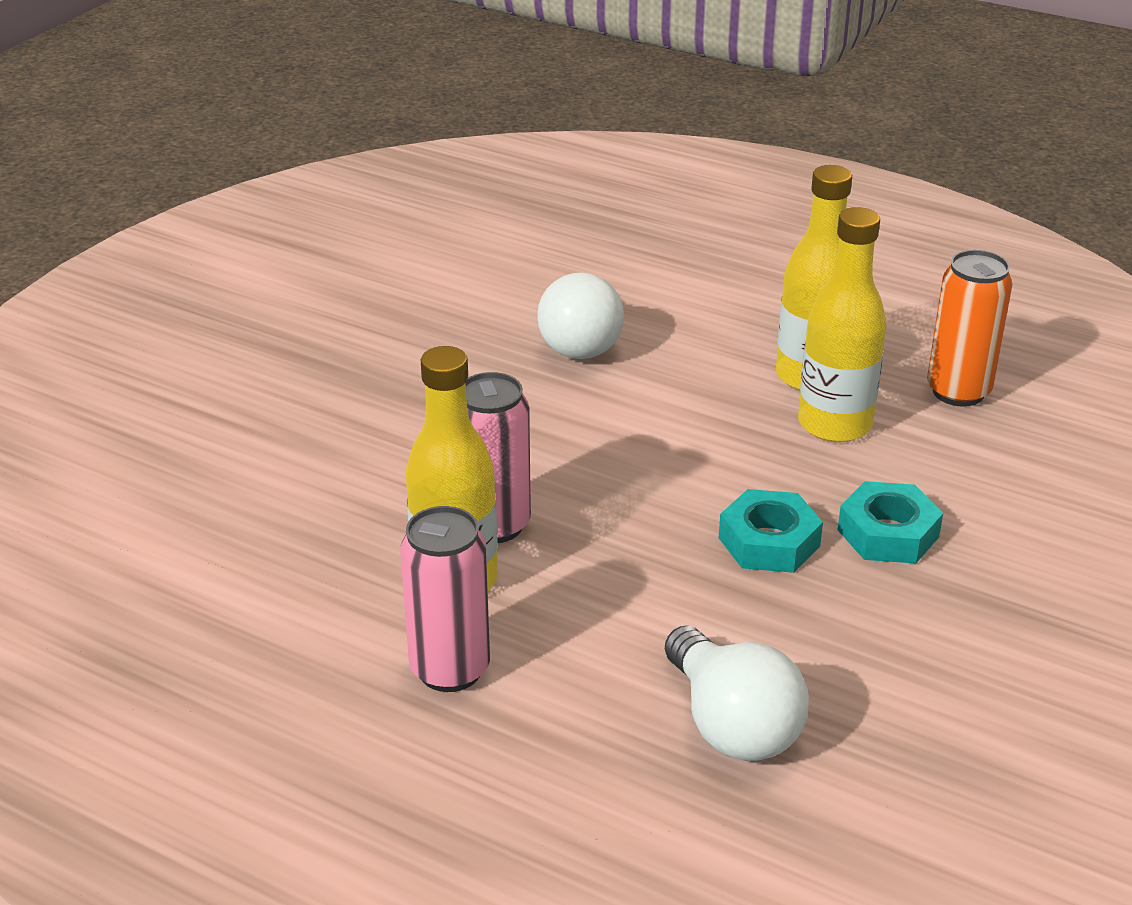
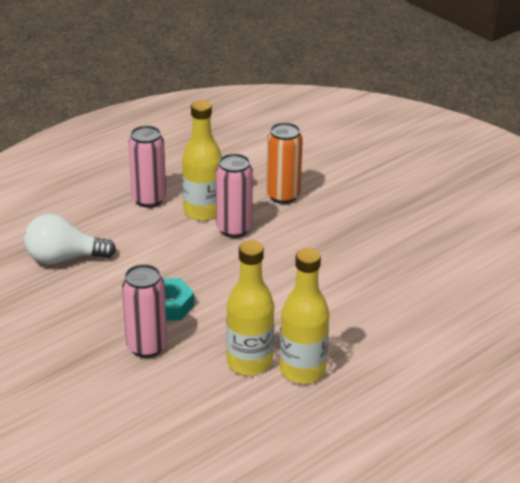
camera: 110 degrees right, 0 degrees up
white light bulb [537,272,624,359] -> none
turquoise nut [838,481,943,564] -> pink can [122,264,167,358]
orange can [927,250,1013,407] -> orange can moved to [266,122,303,204]

